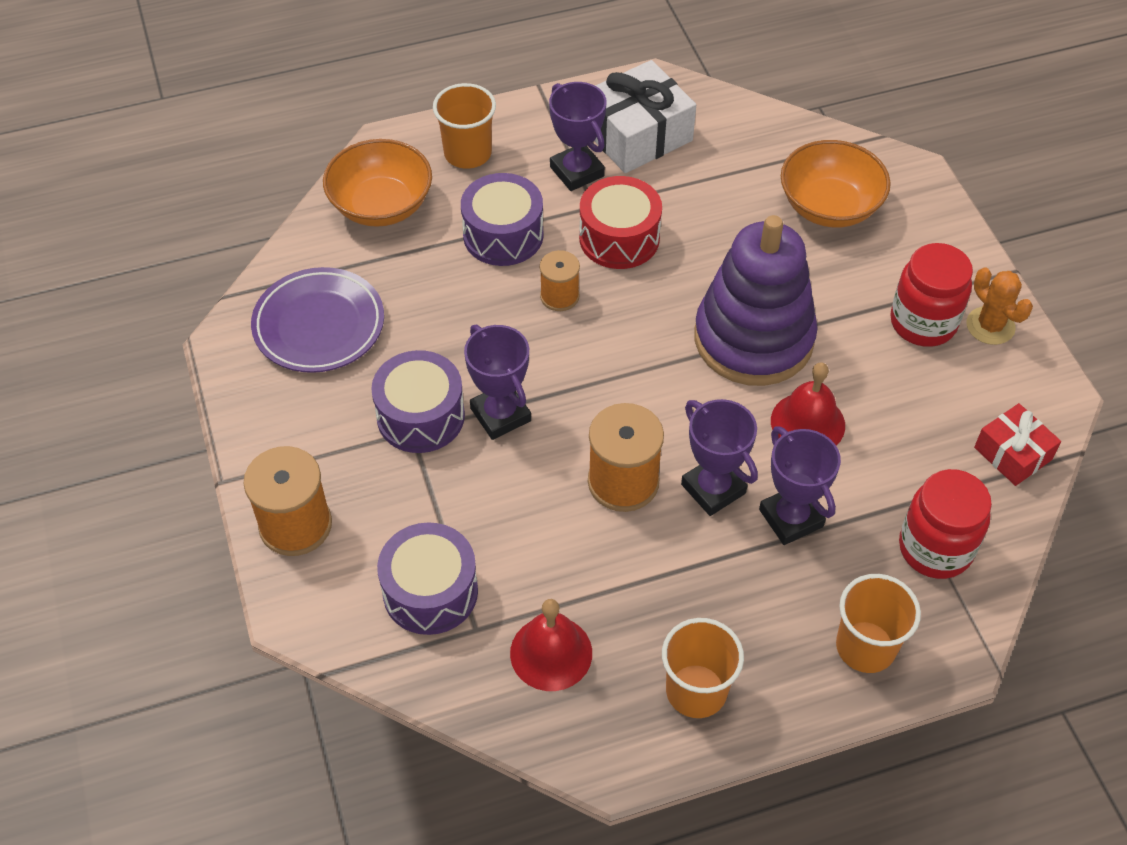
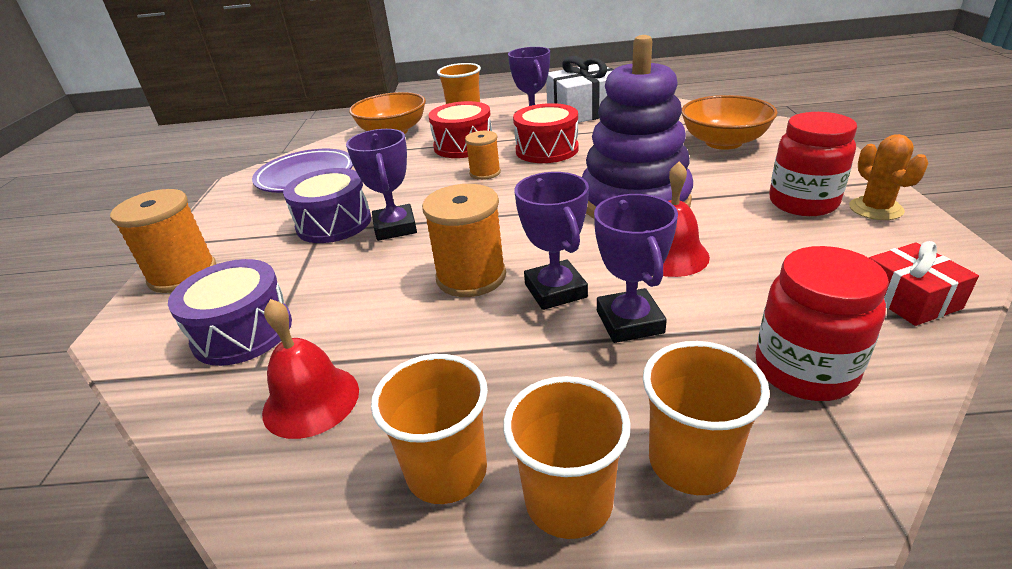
camera: 20 degrees right, 20 degrees down
purple drum [461,173,543,266] -> red drum [428,101,492,158]
none -> orange cup [503,376,631,539]

